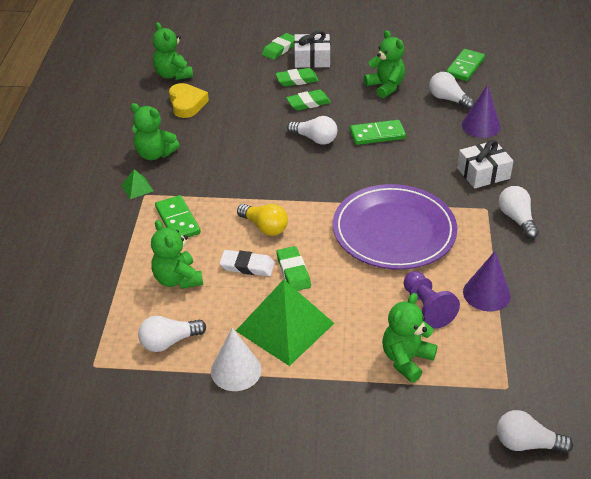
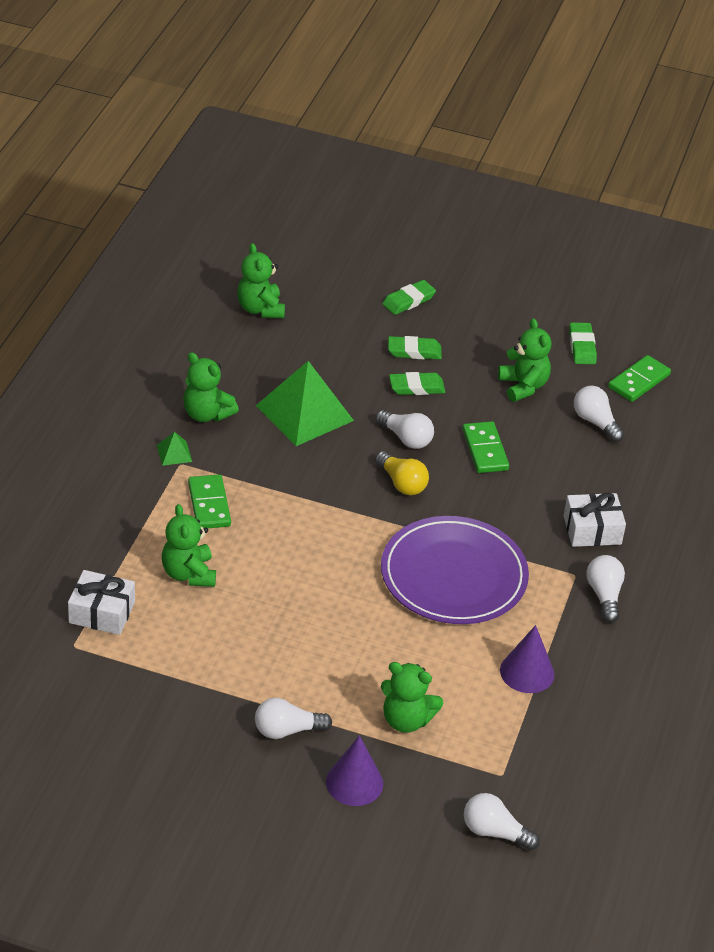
camera: 10 degrees right, 0 degrees up
white light bulb [138,316,206,352] -> white light bulb moved to [255,698,332,739]
yellow heart [169,83,209,118] -> none
white cone [211,328,262,391] -> none
white eraser [219,250,275,276] -> none
green pyramid [236,279,334,366] -> green pyramid moved to [256,361,354,446]
yellow light bulb [237,204,288,236] -> yellow light bulb moved to [375,451,429,495]
green eraser [276,246,311,291] -> green eraser moved to [569,322,597,364]
white gift [294,31,330,68] -> white gift moved to [68,570,135,635]
green domino [350,120,406,145] -> green domino turned 75 degrees clockwise [462,421,509,473]
green teddy bear [382,293,438,383] -> green teddy bear turned 120 degrees counterclockwise [381,662,443,733]
purple pawn [404,271,460,329] -> none
purple cone [462,85,500,138] -> purple cone moved to [326,735,383,806]

